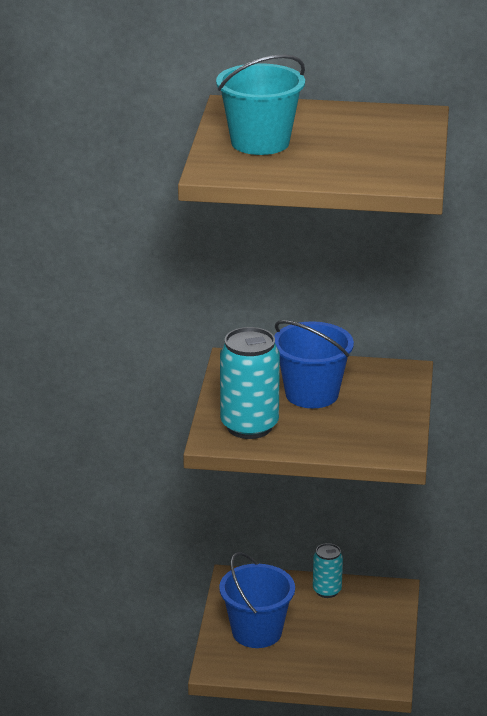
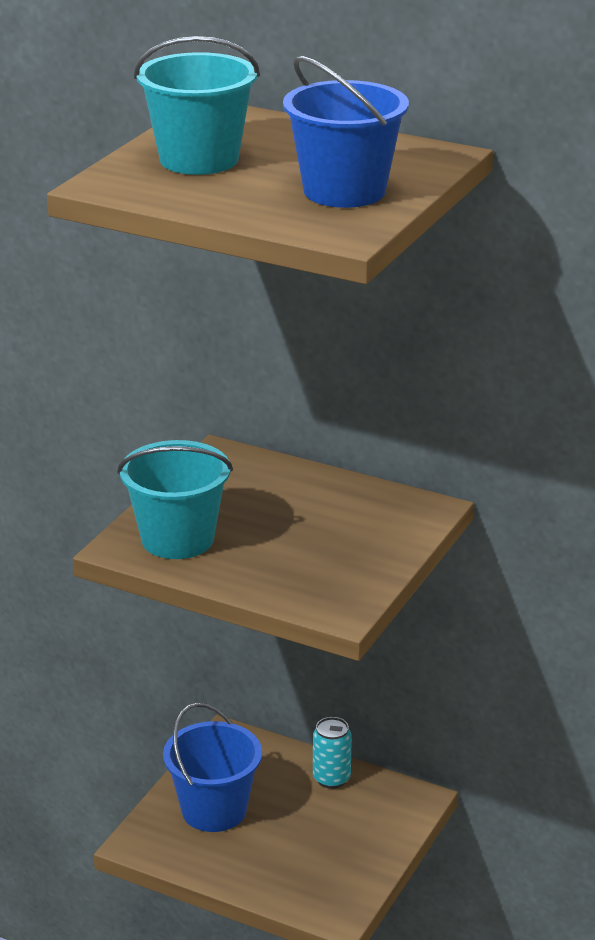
camera: 20 degrees right, 0 degrees up
turquoise can [220,327,280,439] -> turquoise bucket [117,440,233,559]
blue bucket [274,320,354,408] -> blue bucket moved to [283,56,409,208]

